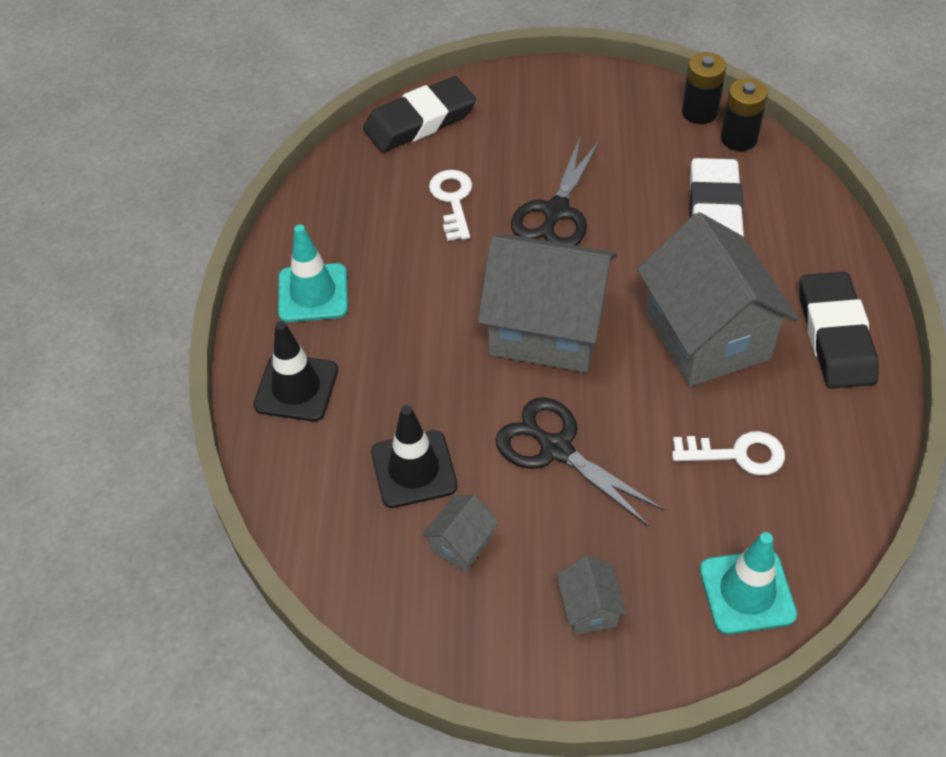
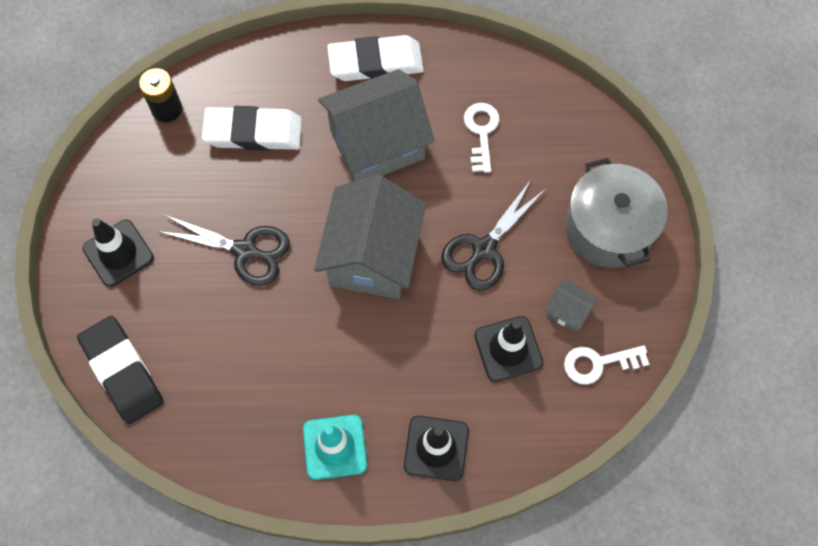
camera: 95 degrees left, 15 degrees up
white key [429,170,472,241] -> white key moved to [564,345,649,385]
grey house [557,556,627,635] -> grey pot [565,158,668,268]
black battery [682,52,726,124] -> none
turquoise traffic cone [700,532,797,634] -> none
black eraser [800,272,879,389] -> white eraser [327,35,424,81]
none -> black traffic cone [83,218,154,287]

